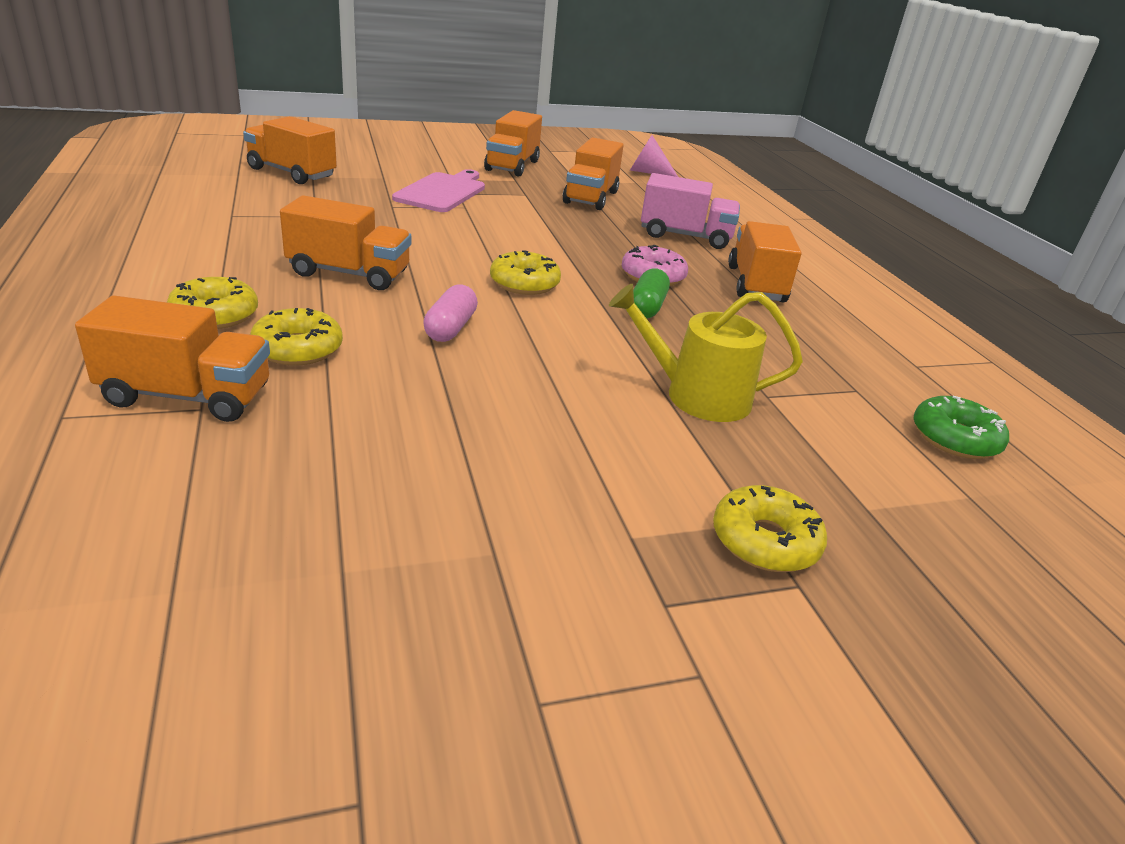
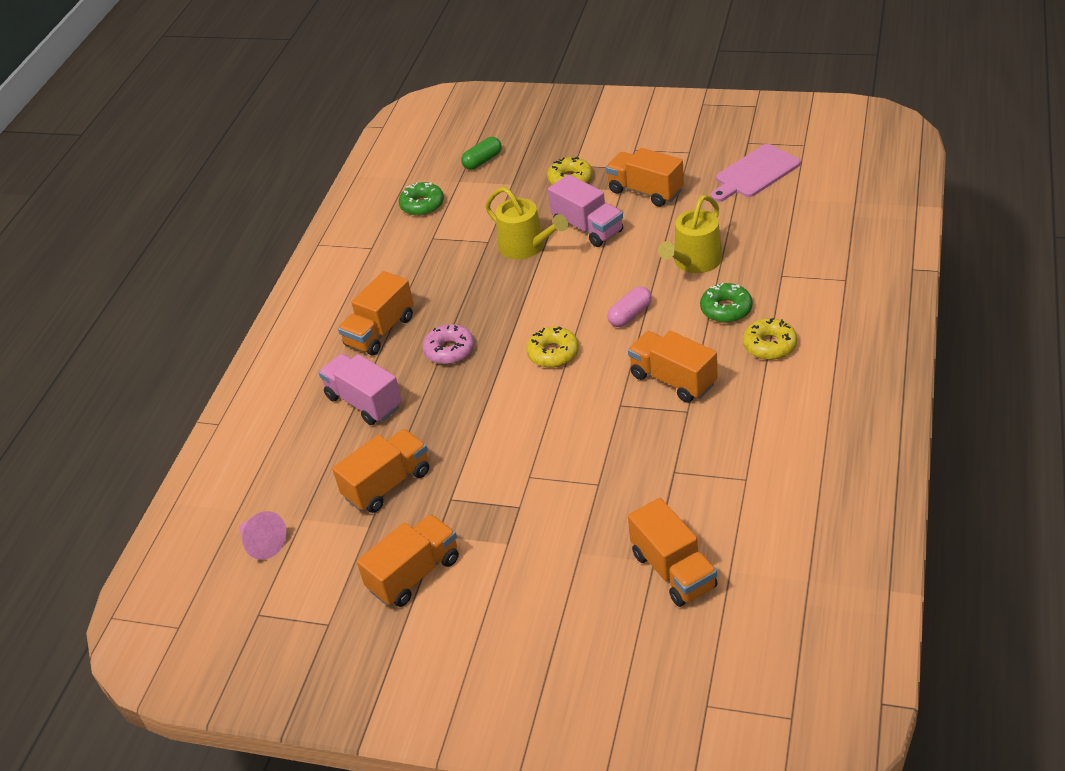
camera: 140 degrees left, 10 degrees up
orange truck [75,295,270,422] -> orange truck moved to [606,148,684,207]
yellow donut [250,308,343,366] -> green donut [700,283,753,323]
pink cutting board [392,169,485,212] -> pink cutting board moved to [711,144,801,202]
green capsule [633,268,670,319] -> green capsule moved to [461,137,502,170]
none -> pink truck [548,174,623,247]
none -> yellow watering can [658,195,722,273]

